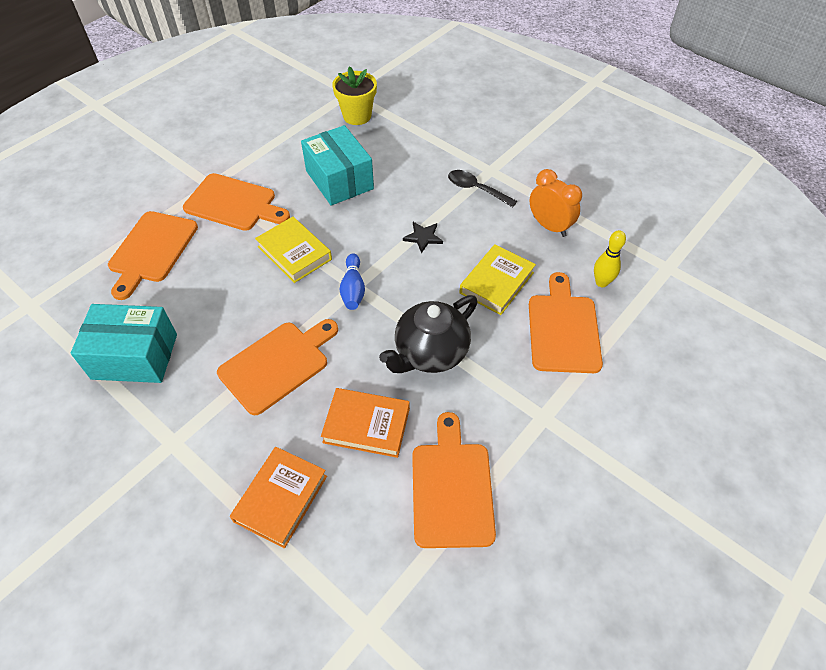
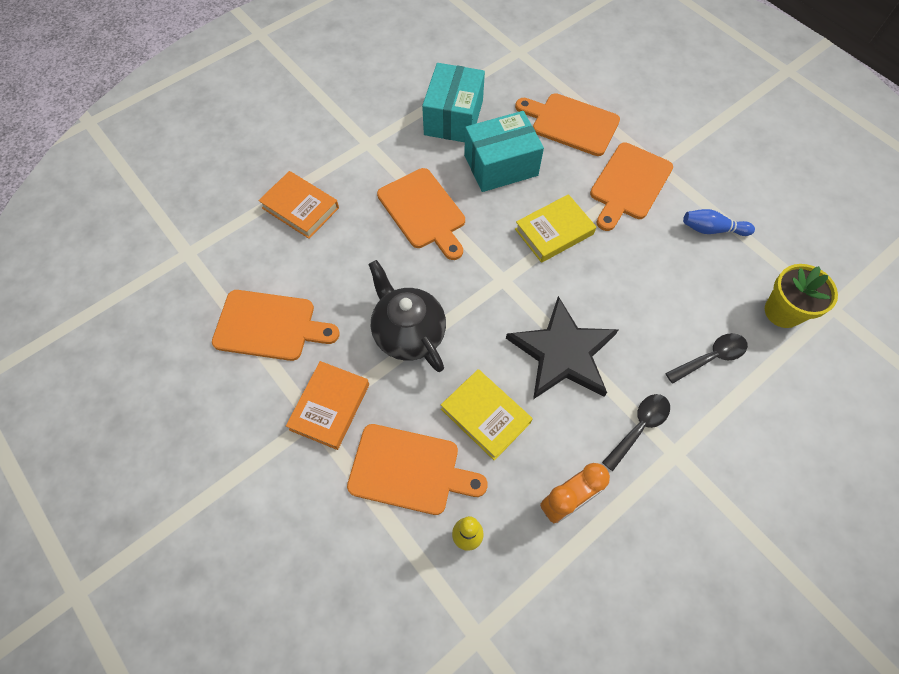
camera: 100 degrees right, 10 degrees up
turquoise box [301,125,374,205] -> turquoise box moved to [464,111,544,192]
orange book [321,388,410,458] -> orange book moved to [286,361,369,450]
blue bowling pin [339,253,365,310] -> blue bowling pin moved to [683,209,755,236]
black star [403,222,443,253] -> black star [506,296,619,399], size x2.46
none -> black spoon [665,333,748,384]

